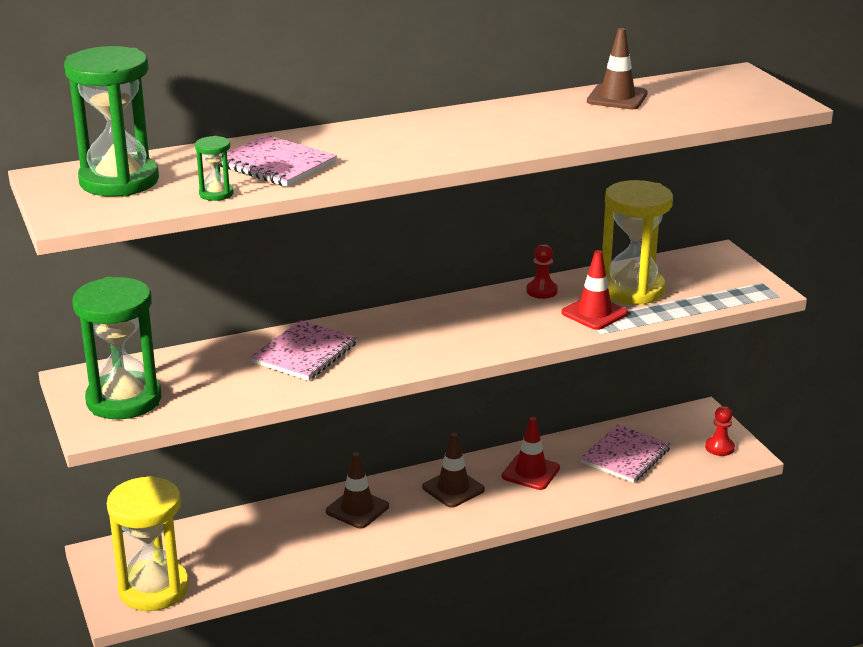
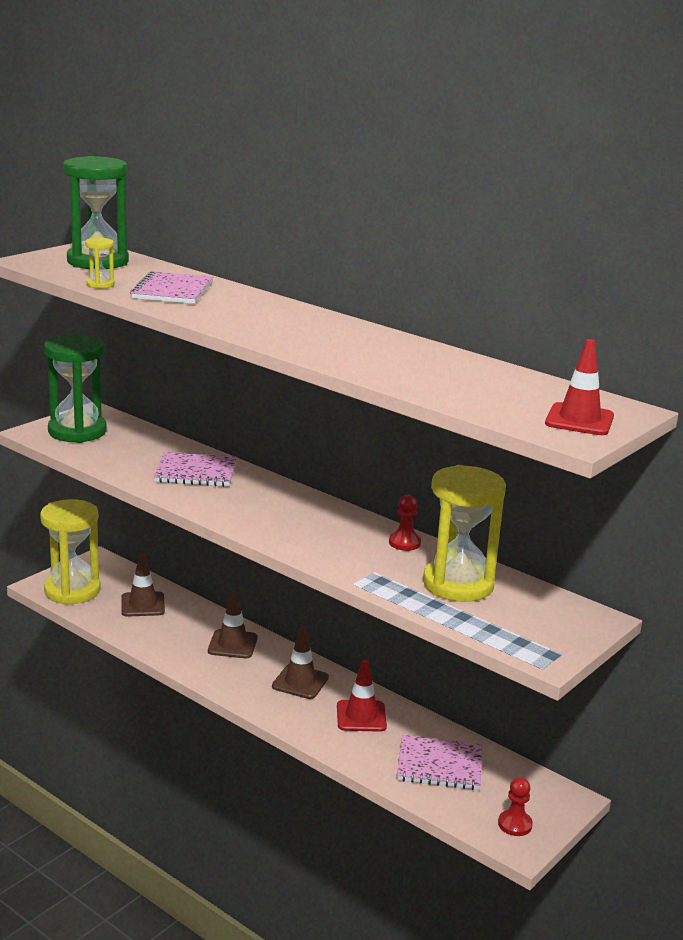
camera: 60 degrees right, 5 degrees down
green hourglass [195,136,234,201] -> yellow hourglass [85,238,115,289]
red traffic cone [561,250,628,330] -> red traffic cone moved to [545,339,614,435]
brown traffic cone [587,28,648,109] -> brown traffic cone moved to [121,553,165,617]

